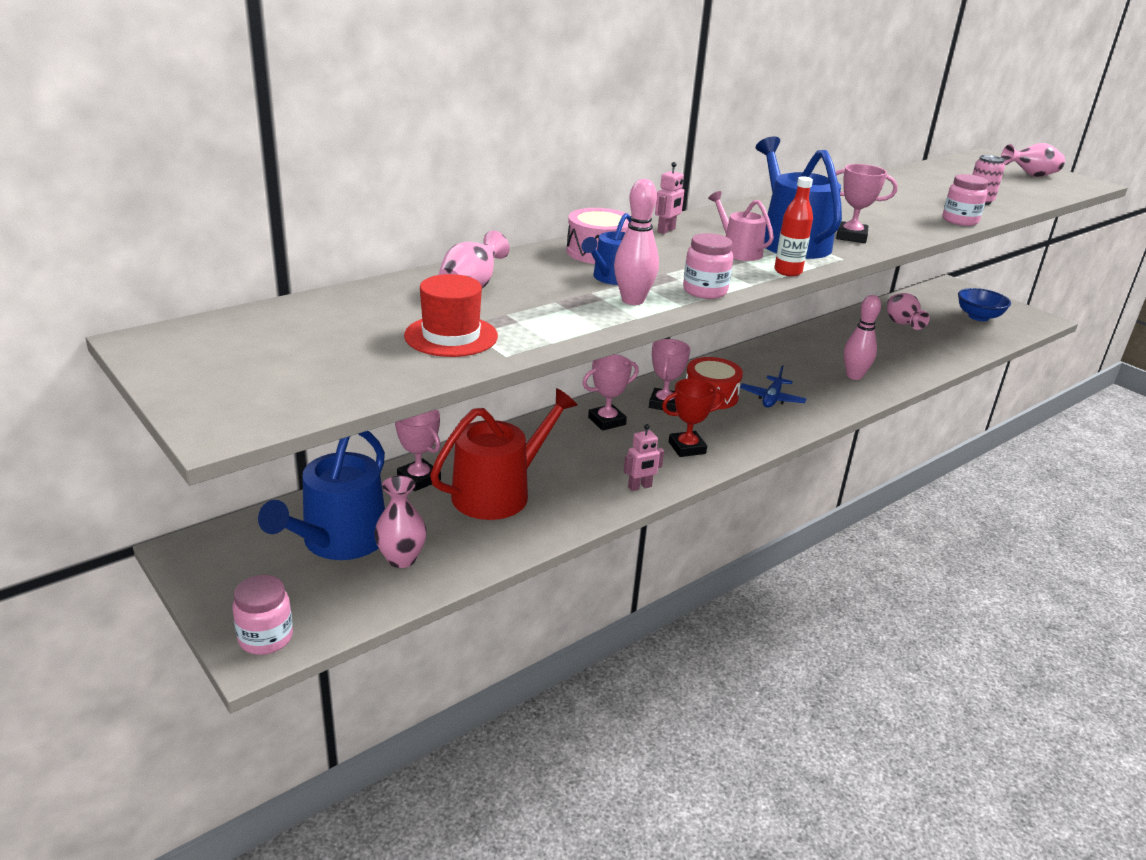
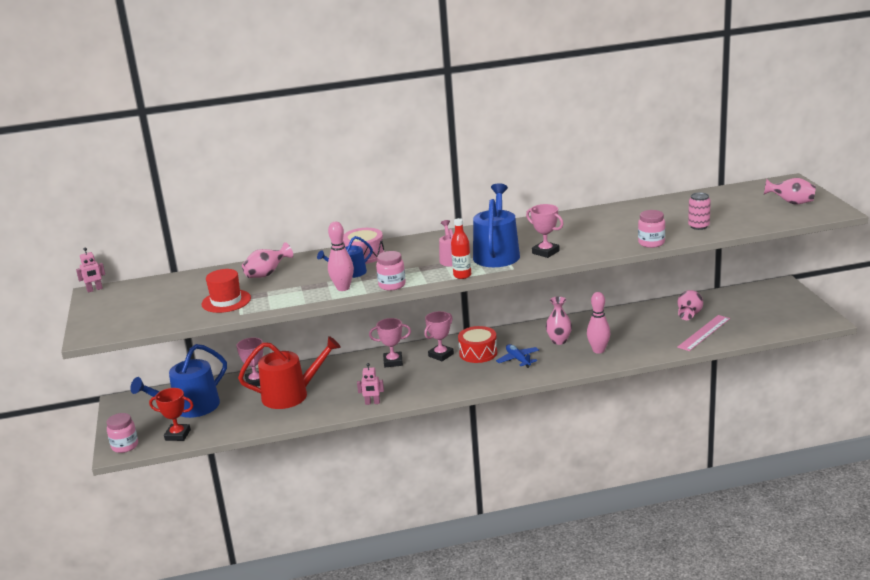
camera: 30 degrees right, 5 degrees down
pink vase [374,476,427,568] -> pink vase moved to [546,296,572,345]
pink robot [655,162,684,234] -> pink robot moved to [76,247,105,293]
red trophy [662,378,725,457] -> red trophy moved to [149,388,193,441]
blue plane [740,365,806,408] -> blue plane turned 105 degrees clockwise [496,344,539,368]
blue bowl [958,288,1011,321] -> none
none -> pink ruler [677,315,730,351]

